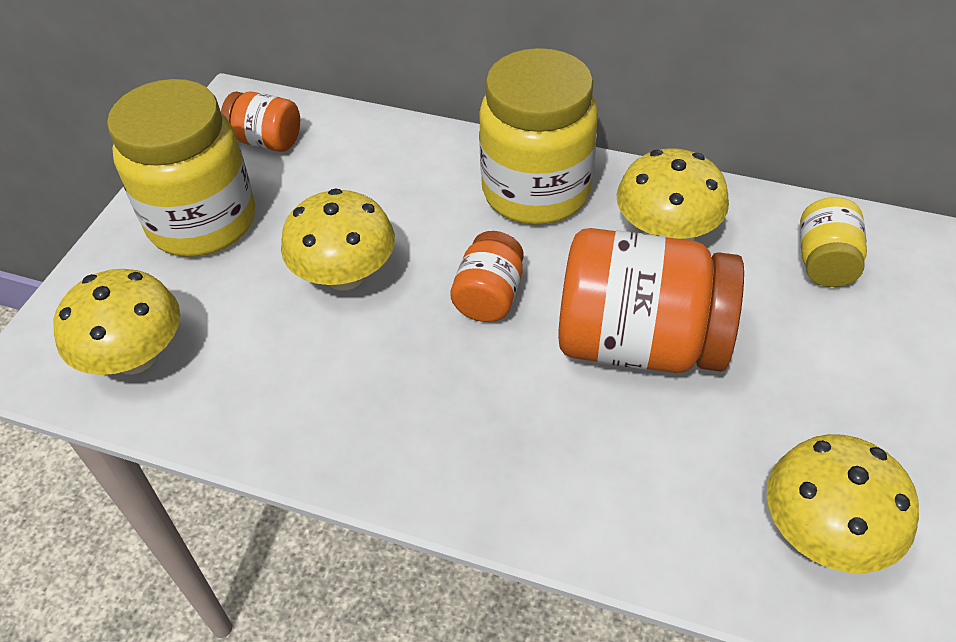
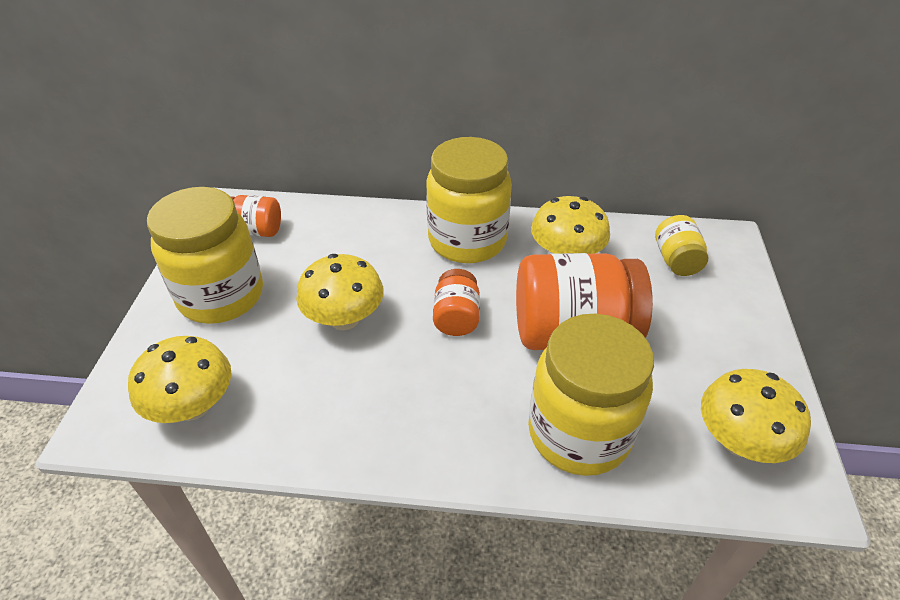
camera: 15 degrees left, 5 degrees down
none -> yellow jar [528,314,654,476]

